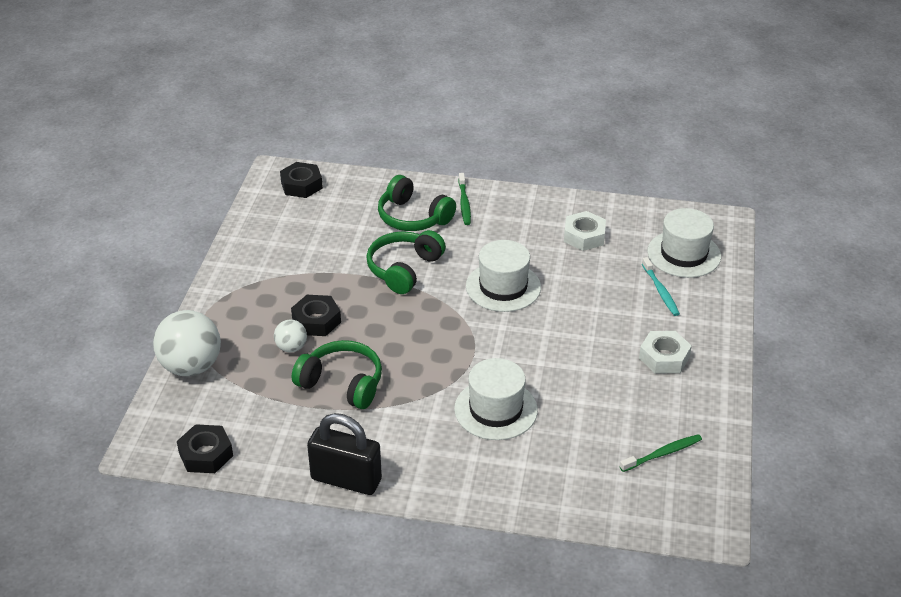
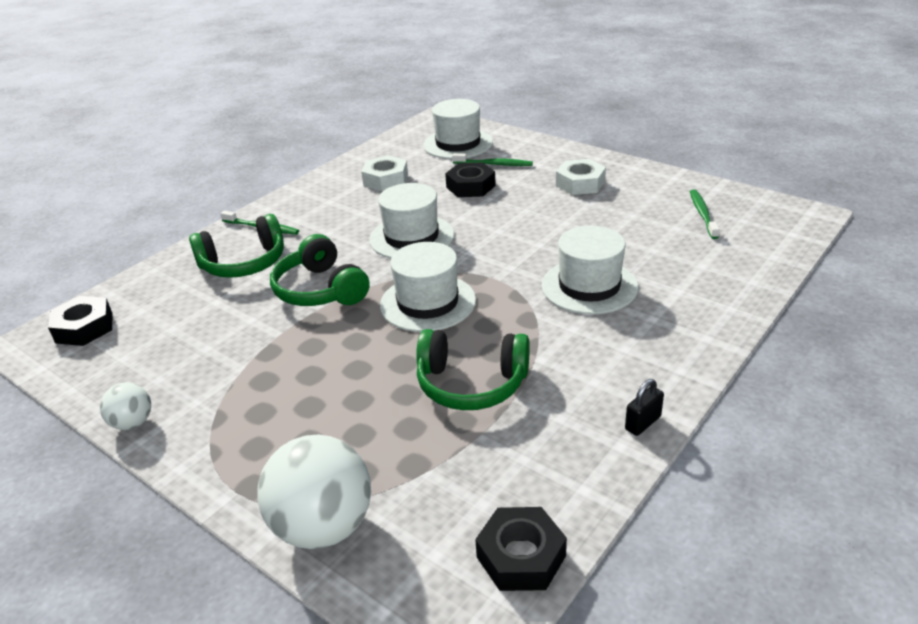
camera: 60 degrees left, 5 degrees down
white ball [274,320,307,352] -> white ball moved to [100,382,151,430]
black nut [291,295,341,336] -> black nut moved to [445,162,496,197]
green headphones [292,340,382,409] -> green headphones turned 135 degrees counterclockwise [416,329,530,410]
black padlock [307,413,382,495] -> black padlock [625,379,664,436], size x0.45
turquoise toothbrush [642,257,680,316] -> green toothbrush [452,153,533,166]
none -> white hat [380,242,476,332]

